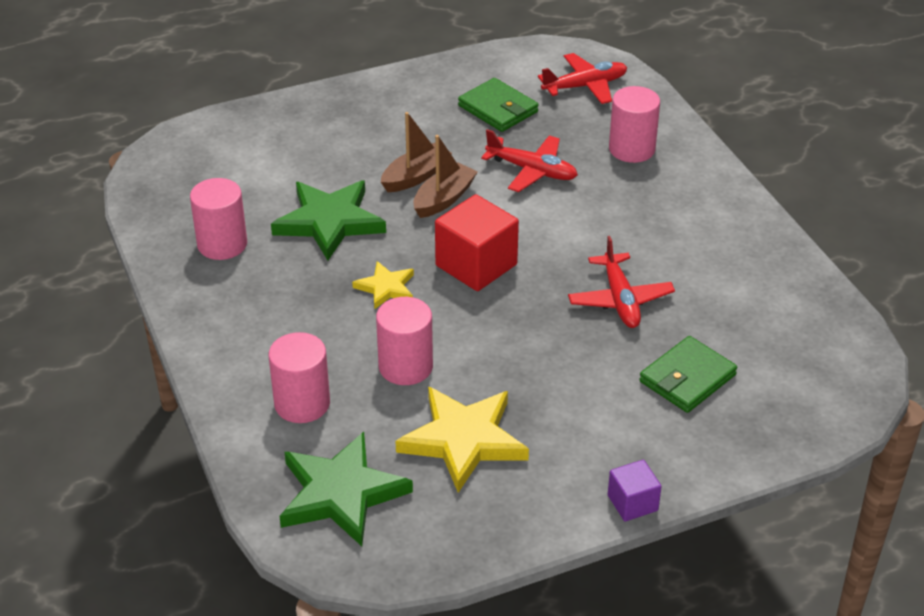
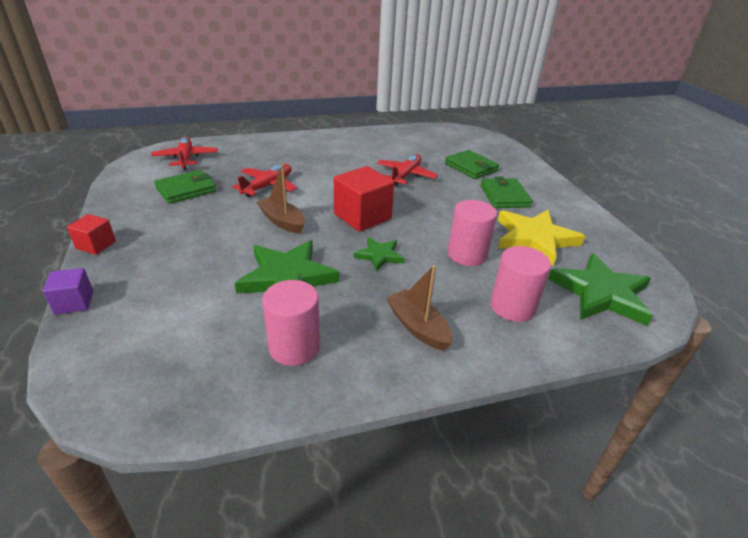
camera: 85 degrees left, 5 degrees down
yellow star [352,261,414,310] -> green star [354,237,404,272]
brown boat [381,112,452,192] -> brown boat moved to [386,265,452,351]
red plane [568,236,675,328] -> red plane turned 60 degrees counterclockwise [377,154,438,186]
purple cube [608,460,662,521] -> purple cube moved to [43,268,93,314]
pink cylinder [609,86,660,163] -> none
none -> red cube [67,214,116,255]
none -> green wallet [480,177,533,208]

